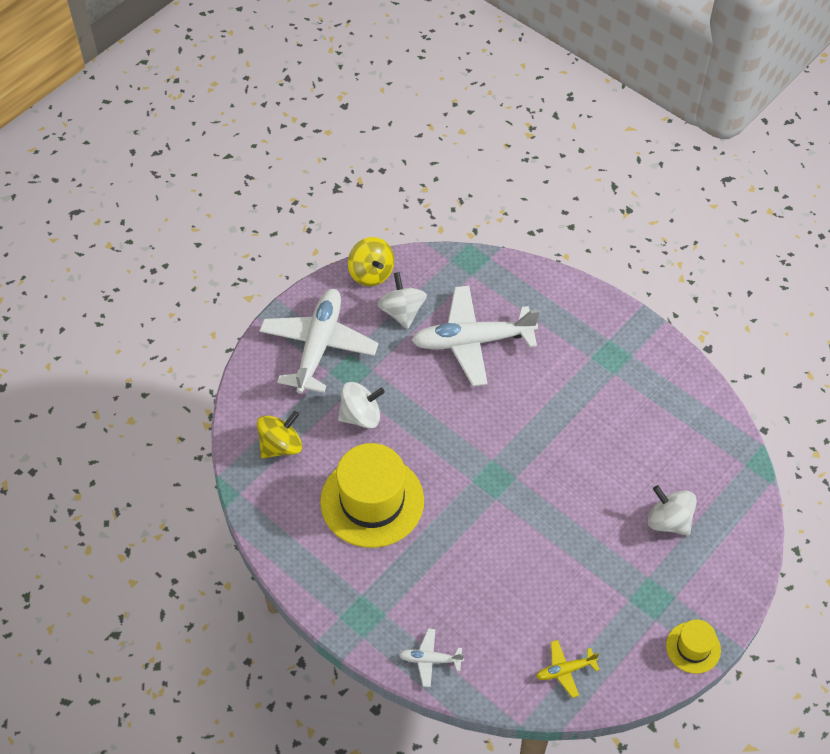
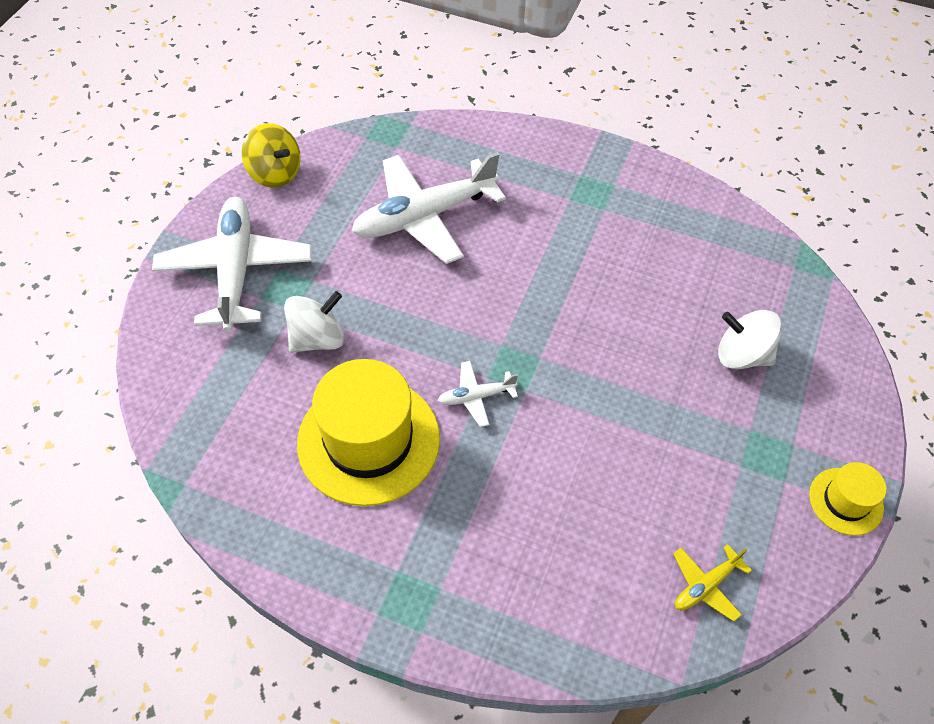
camera: 20 degrees left, 0 degrees up
yellow spinning top [257,411,302,459] -> none
white spinning top [377,272,427,329] -> none
white plane [399,629,464,687] -> white plane moved to [438,361,518,427]

